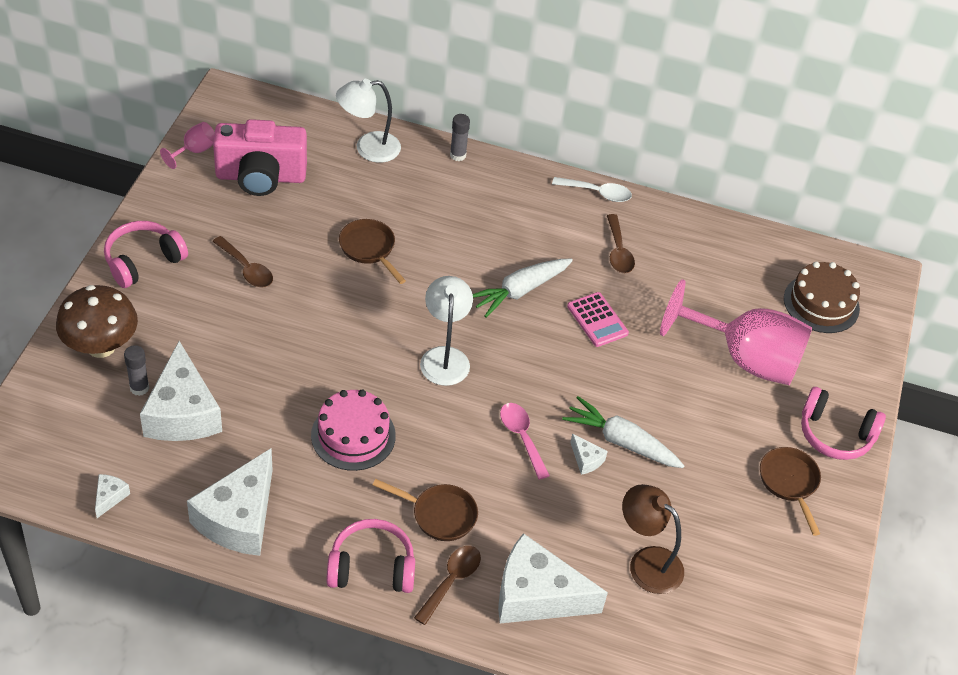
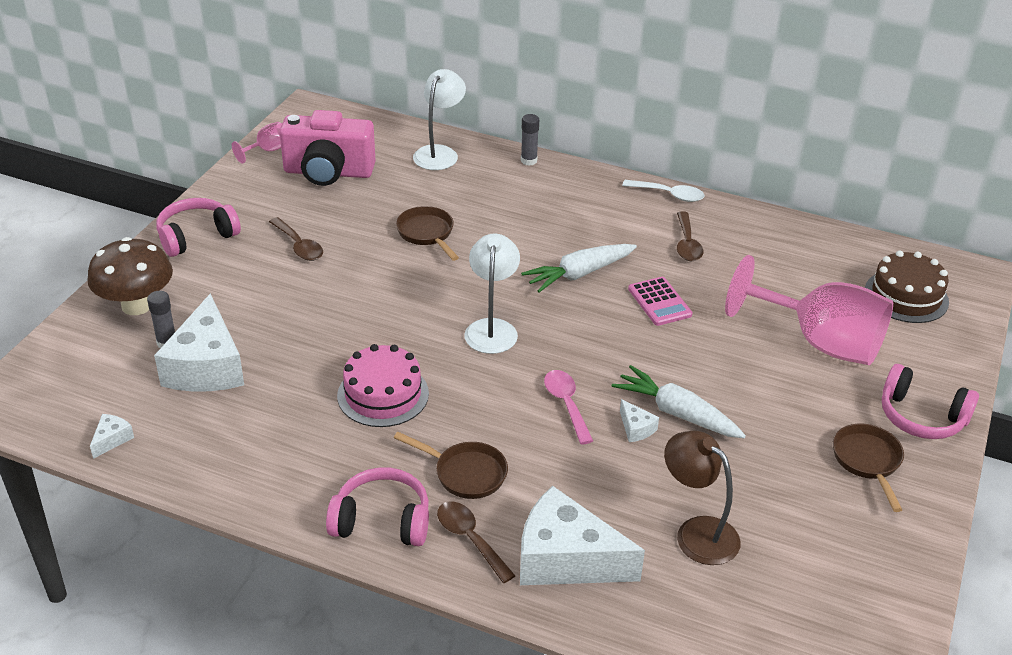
camera: 10 degrees right, 10 degrees down
white cheese [187,448,273,556] -> none
white lamp [336,79,401,163] -> white lamp turned 120 degrees clockwise [413,69,466,170]
brown spoon [414,546,481,625] -> brown spoon turned 75 degrees counterclockwise [437,502,515,583]

